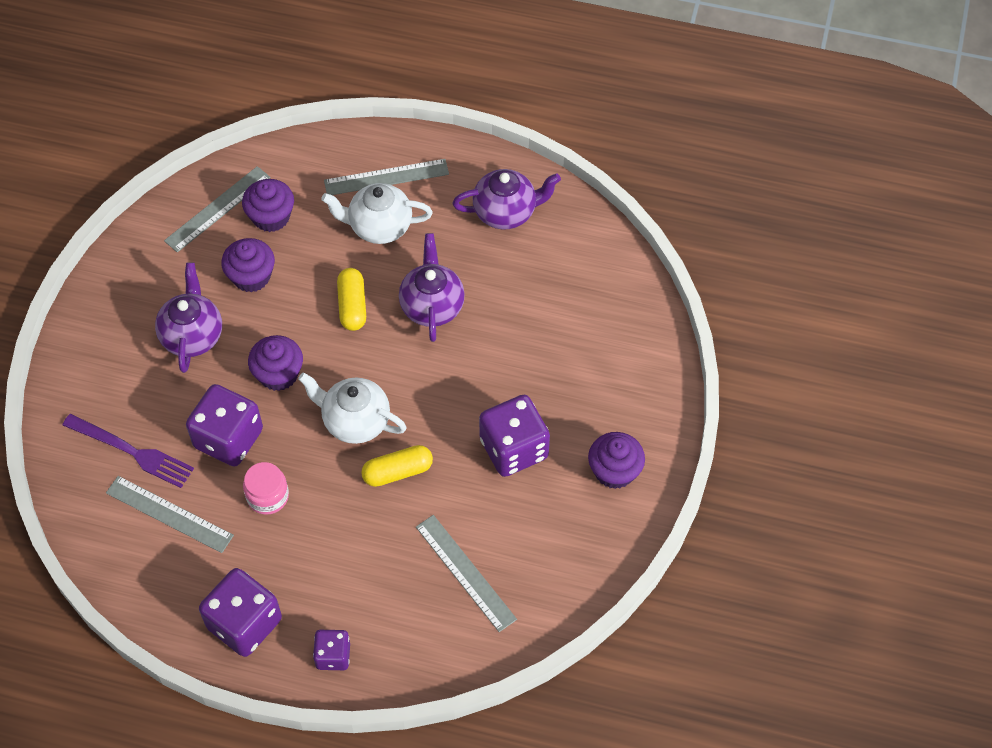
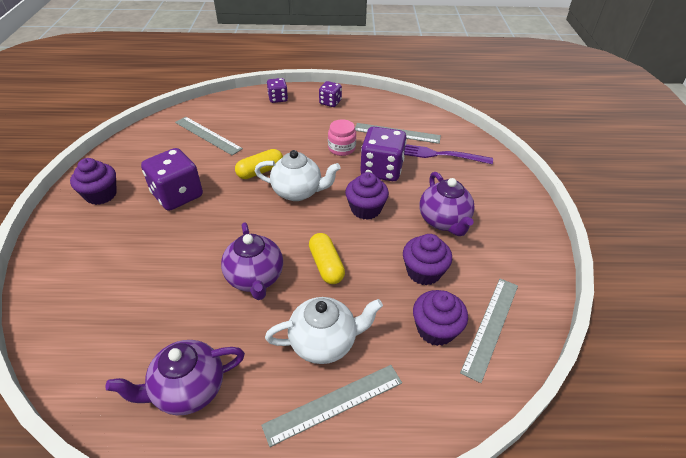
camera: 165 degrees right, 15 degrees down
purple dice [199,568,282,657] -> purple dice [319,81,342,107], size x0.56

